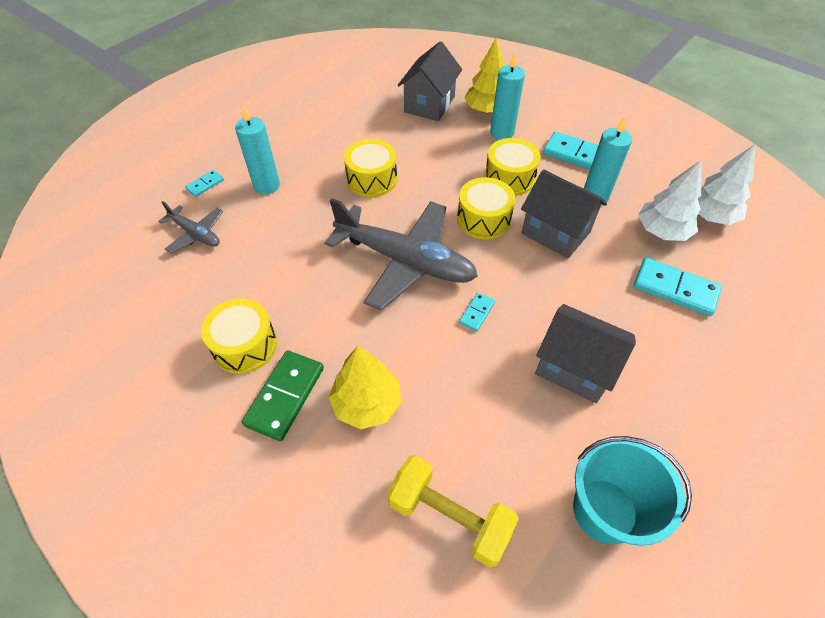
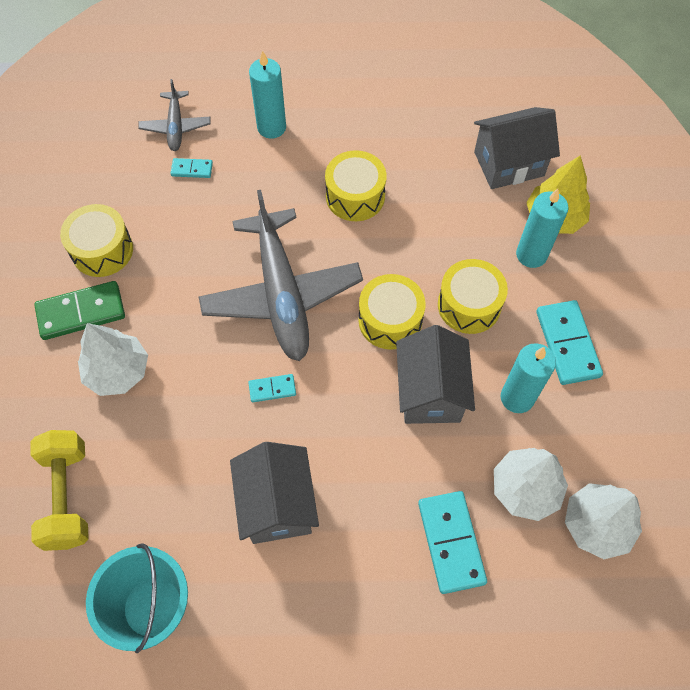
camera: 50 degrees right, 10 degrees up
turquoise domino [185,170,224,197] -> turquoise domino moved to [170,158,213,178]
yellow tree [328,346,401,429] -> white tree [78,323,148,396]

